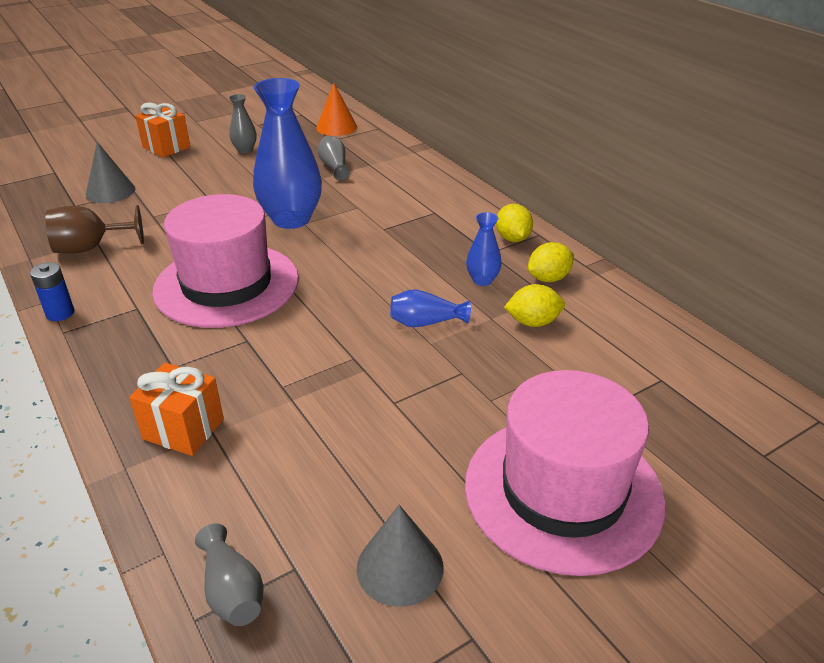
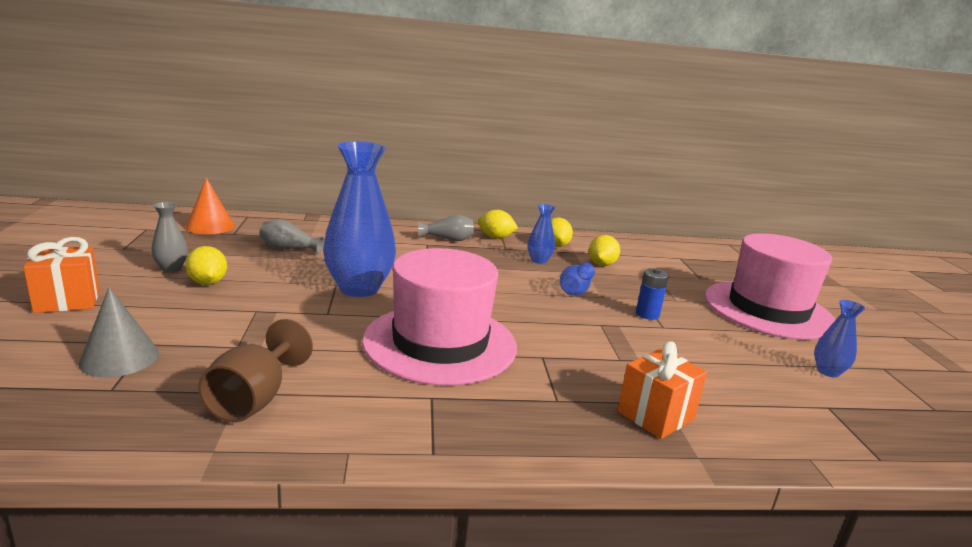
camera: 65 degrees left, 15 degrees down
blue battery [30,262,74,321] -> blue battery moved to [636,268,669,320]
grey vase [195,523,264,626] -> grey vase moved to [418,215,474,241]
grey cone [357,505,443,607] -> blue vase [814,300,865,377]
none -> yellow lemon [185,246,227,285]

